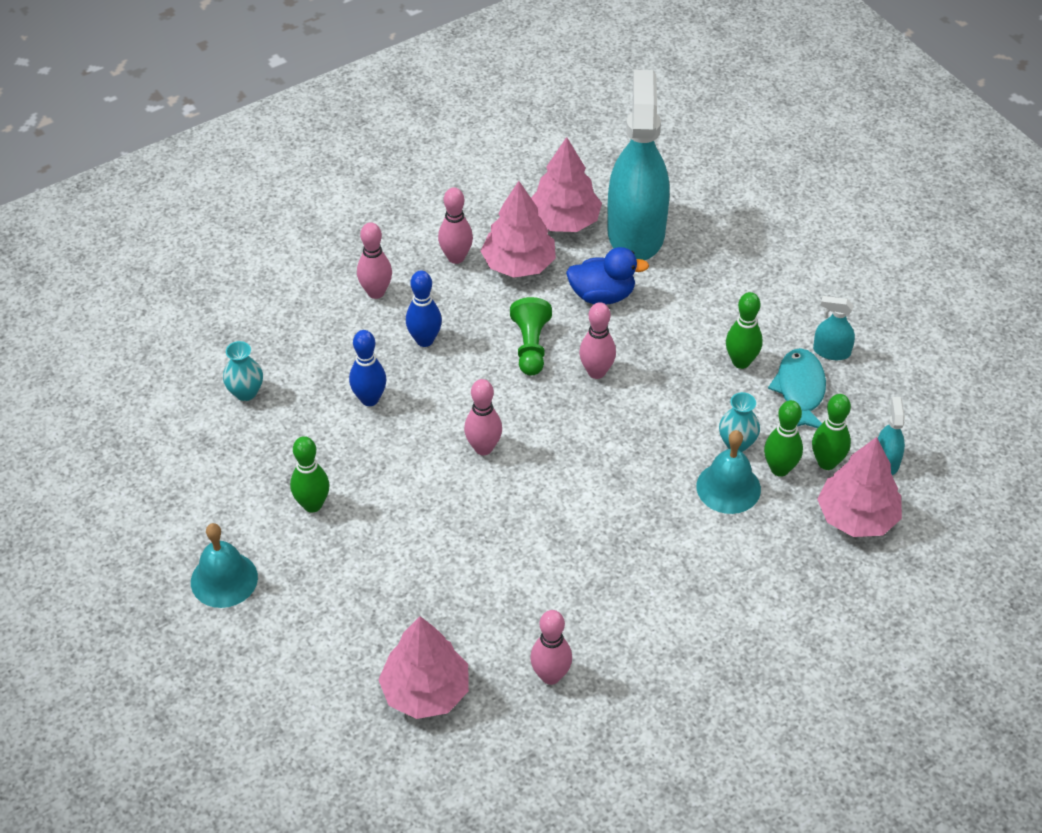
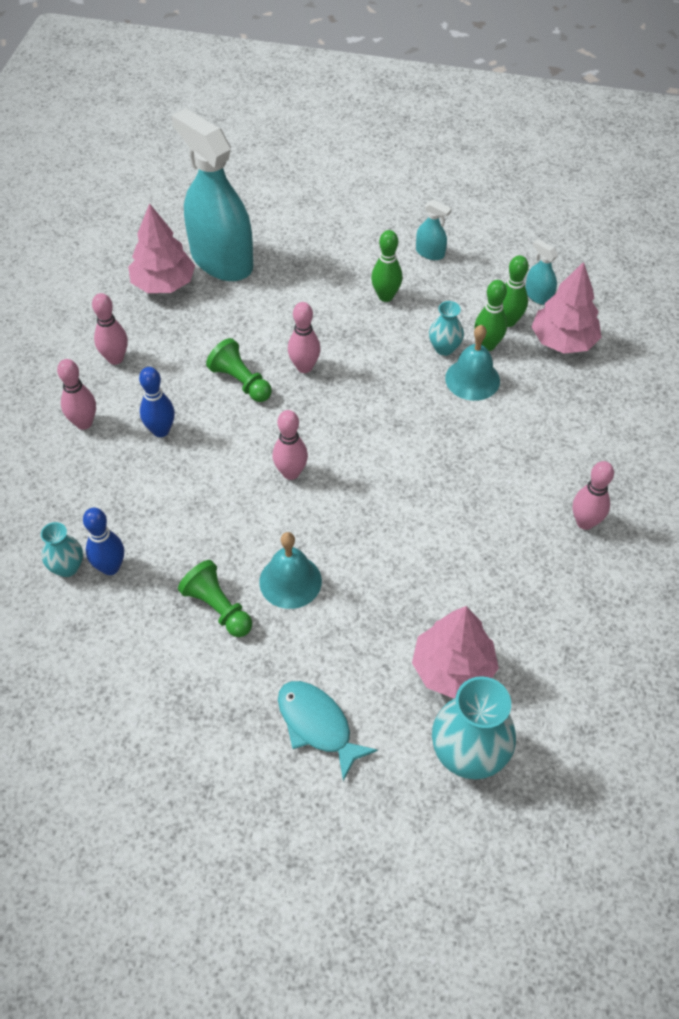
camera: 45 degrees left, 5 degrees up
turquoise bell [191,523,258,608] -> turquoise bell moved to [259,532,322,609]
green bowling pin [290,436,330,512] -> green pawn [178,560,252,637]
blue bowling pin [349,330,387,406] -> blue bowling pin moved to [83,508,124,575]
pink tree [481,181,556,278] -> none
pink bowling pin [530,610,572,685] -> pink bowling pin moved to [573,461,614,530]
blue duck [566,247,649,304] -> none
turquoise fish [768,348,826,428] -> turquoise fish moved to [278,681,378,781]
turquoise spray bottle [813,296,855,360] -> turquoise spray bottle turned 120 degrees counterclockwise [416,200,451,260]
none -> turquoise vase [432,676,516,779]

